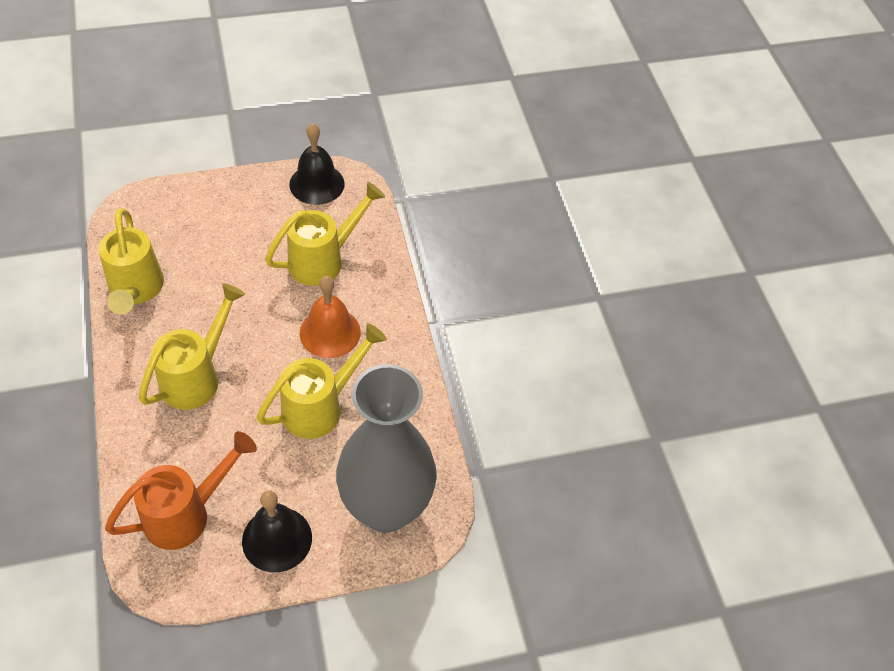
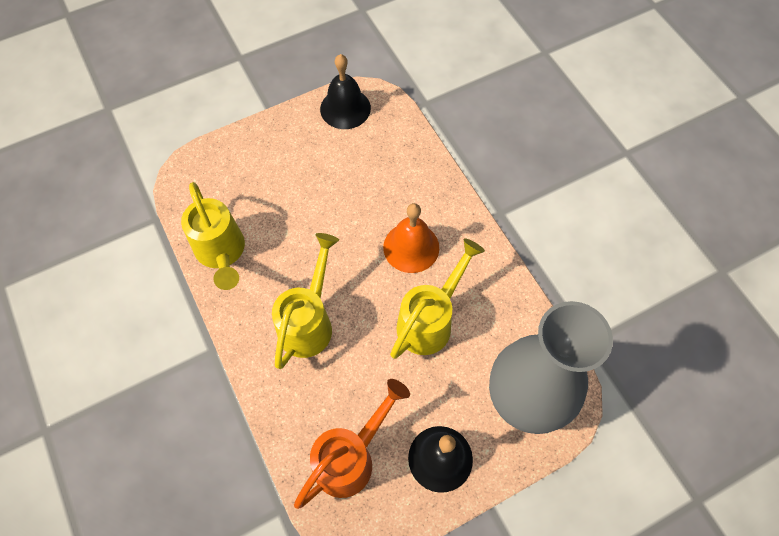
camera: 10 degrees left, 10 degrees up
yellow watering can [265,182,385,286] -> none

